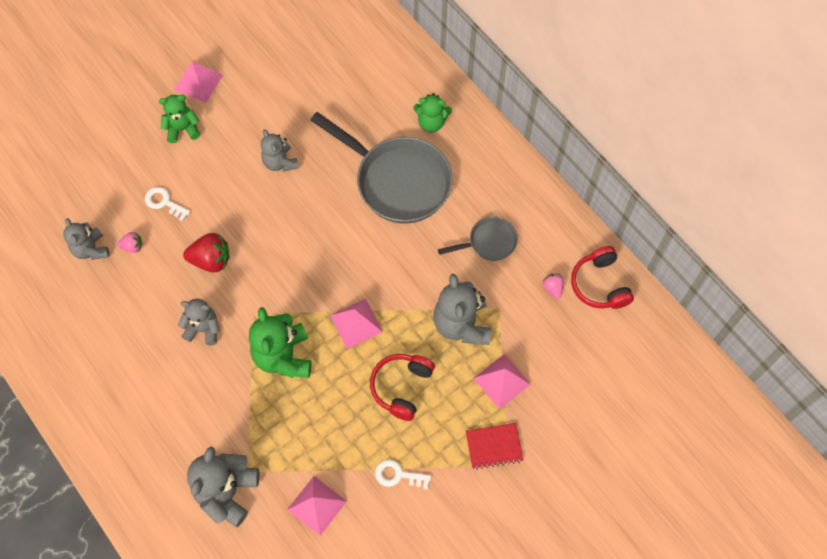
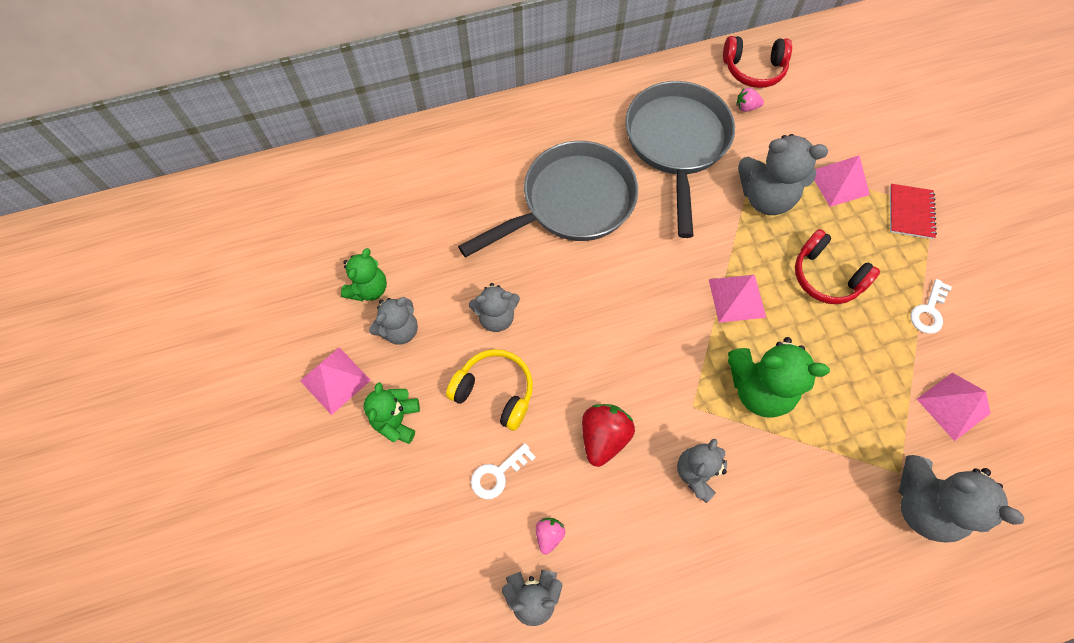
camera: 70 degrees left, 0 degrees up
green teddy bear [413,93,452,132] -> green teddy bear moved to [341,248,387,301]
grey pan [438,216,518,261] -> grey pan [625,81,735,238], size x2.02
none -> grey teddy bear [369,297,418,345]
none -> yellow headphones [446,349,533,431]

